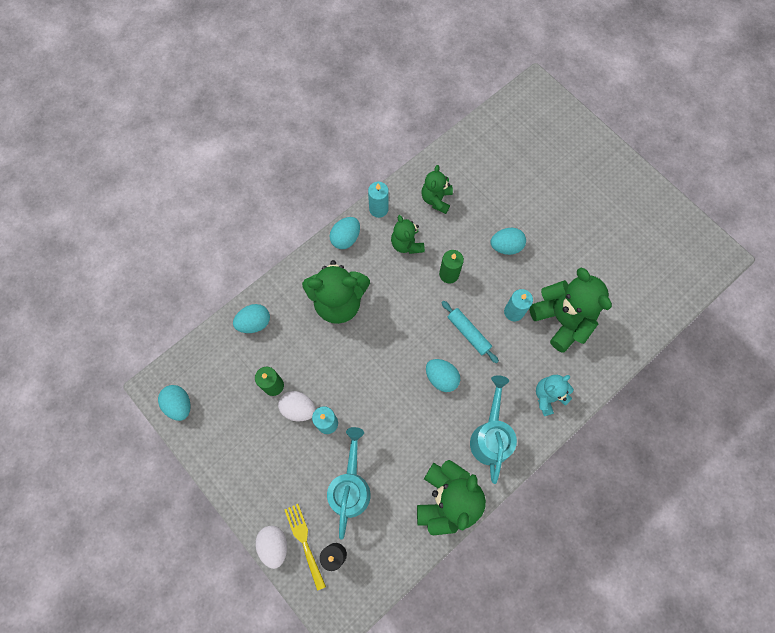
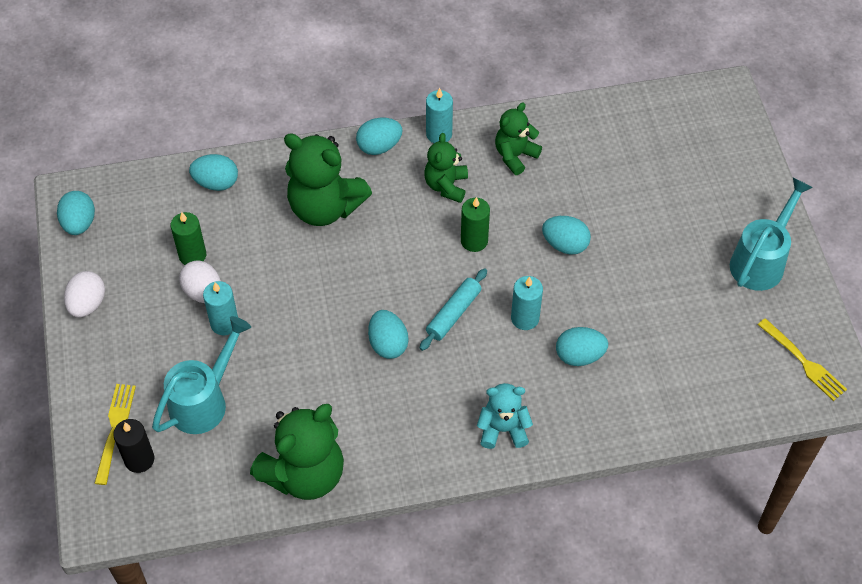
camera: 30 degrees right, 15 degrees down
white egg [255,526,287,569] -> white egg moved to [64,271,105,318]
turquoise rolling pin [441,301,499,364] -> turquoise rolling pin turned 45 degrees clockwise [420,268,487,351]
turquoise watering can [470,375,517,484] -> turquoise watering can moved to [730,178,813,291]
green teddy bear [529,267,612,352] -> turquoise egg [556,327,608,366]
none -> yellow fork [758,318,847,401]

